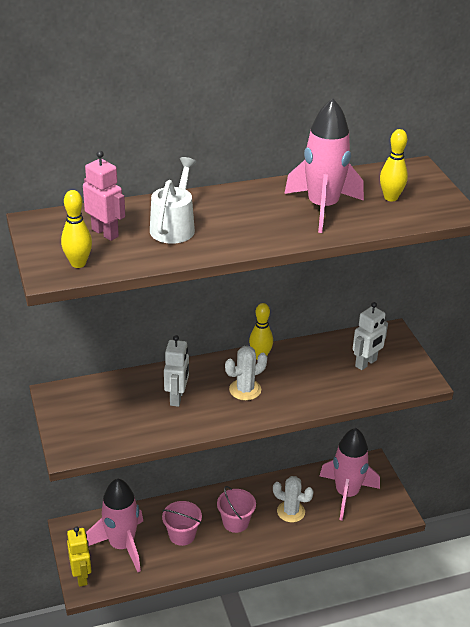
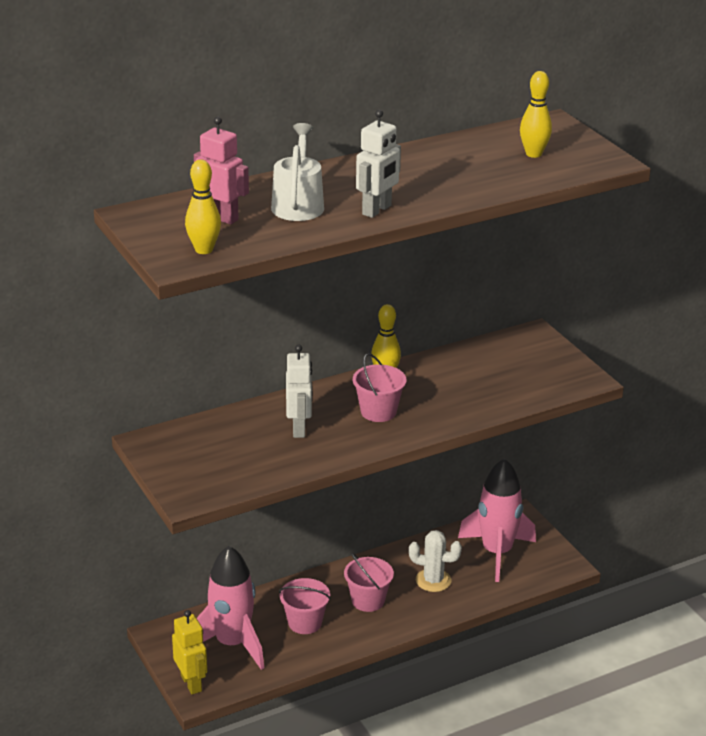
camera: 10 degrees left, 5 degrees down
white cactus [225,346,267,401] -> pink bucket [353,353,406,422]
pink rocket [284,98,364,233] -> none
white robot [353,302,388,370] -> white robot moved to [356,110,401,218]

